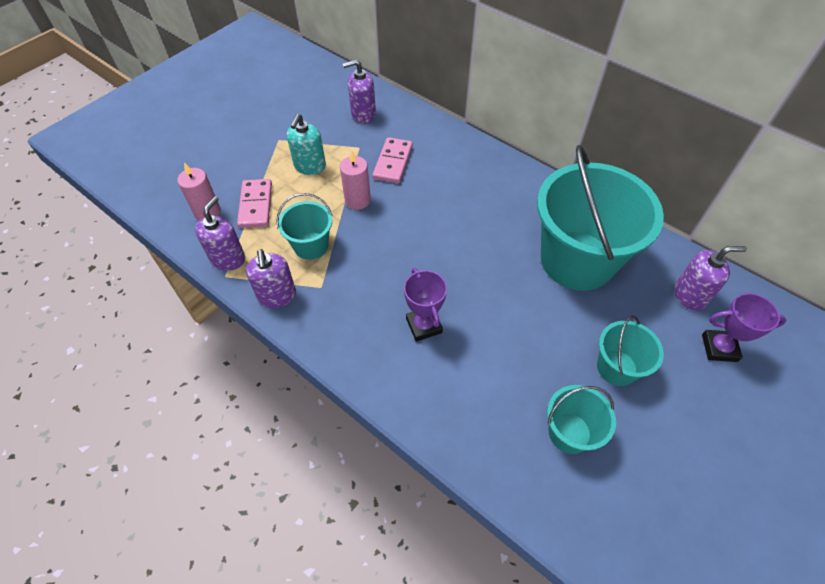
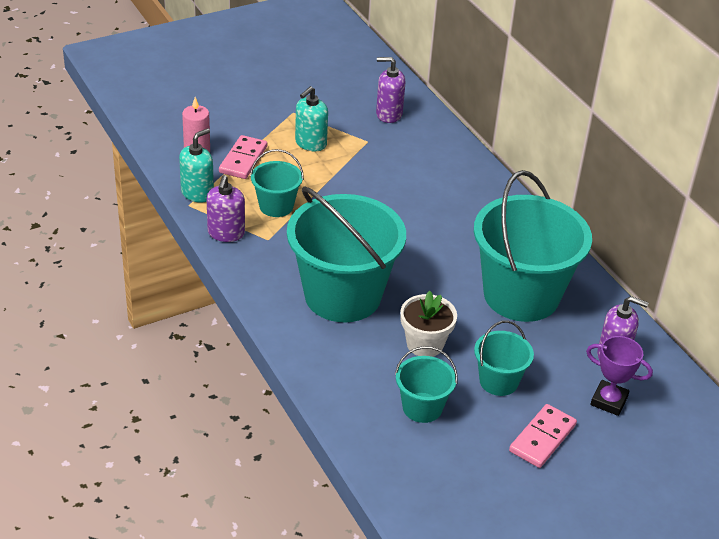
camera: 20 degrees right, 15 degrees down
purple soap dispenser [195,196,245,271] -> turquoise soap dispenser [179,128,214,203]
pink candle [340,150,371,210] -> none
pink domino [372,137,413,183] -> pink domino moved to [509,404,577,468]
purple trophy [404,268,447,342] -> turquoise bucket [287,186,406,322]
none -> white flower pot [400,291,457,357]

